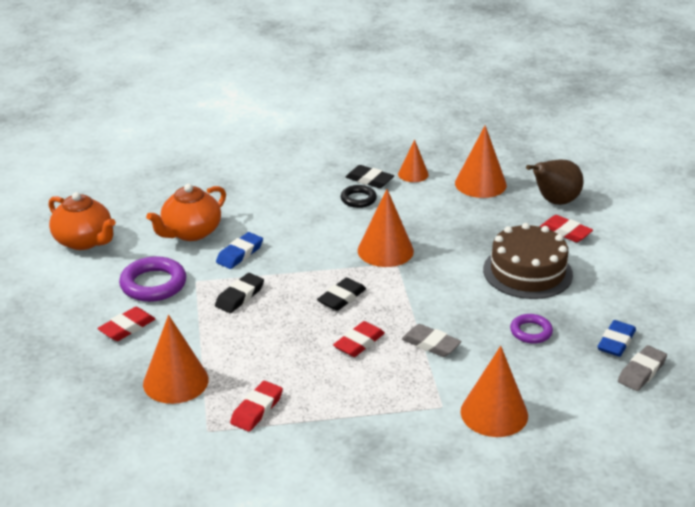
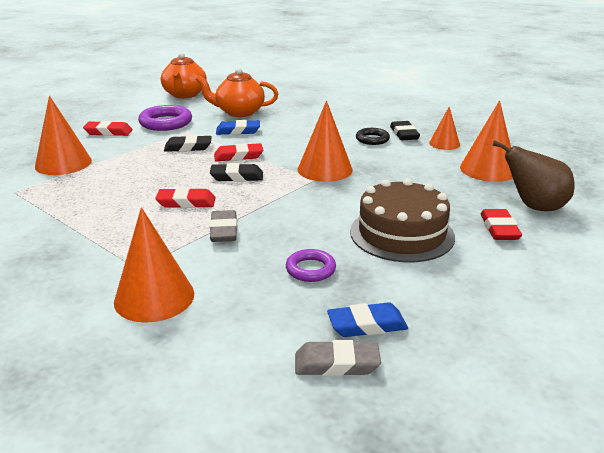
camera: 50 degrees right, 5 degrees down
red eraser [230,381,283,432] -> red eraser moved to [214,143,263,161]

